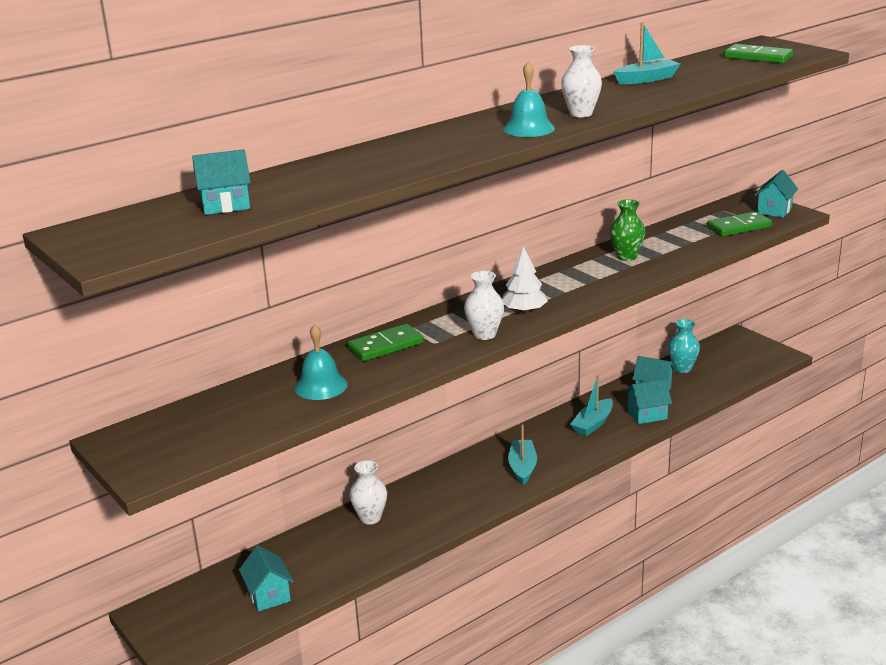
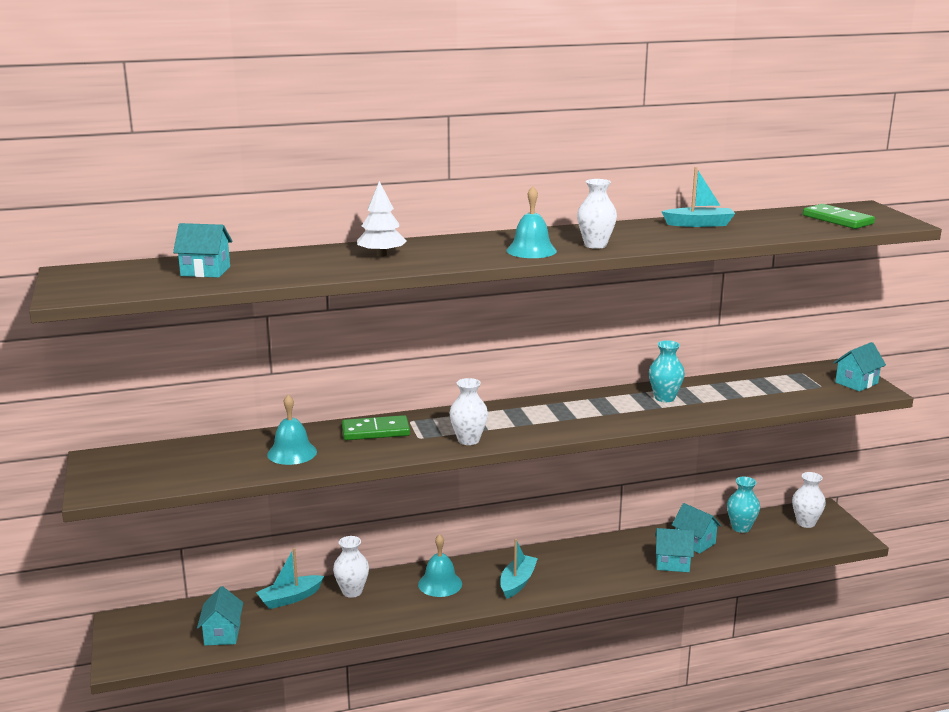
camera: 20 degrees right, 5 degrees down
white tree [502,246,548,313] -> white tree moved to [357,181,407,257]
turquoise boat [570,375,613,436] -> turquoise boat moved to [256,548,324,609]
green vase [610,199,645,261] -> turquoise vase [649,340,685,402]
green domino [707,212,772,236] -> none
none -> turquoise bell [418,534,462,597]
none -> white vase [792,472,826,528]

